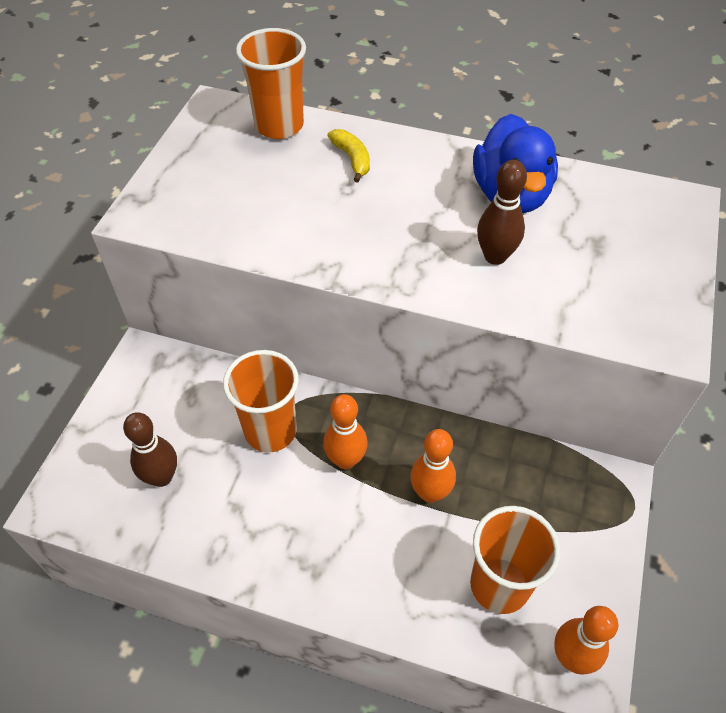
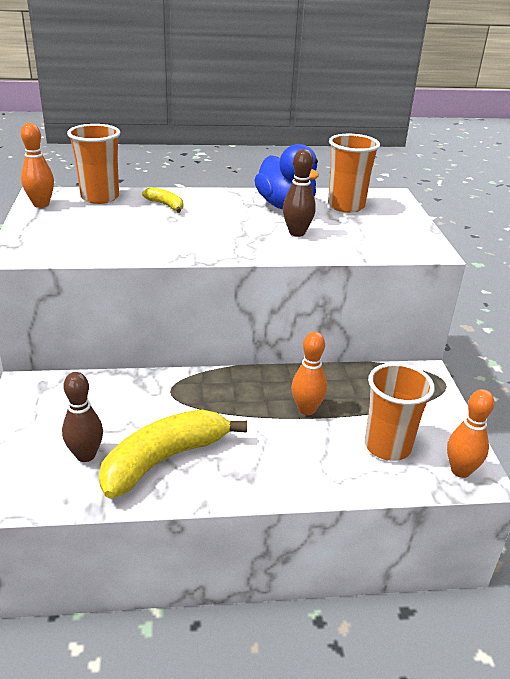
camera: 25 degrees left, 20 degrees down
orange cup [223,350,299,452] -> orange cup moved to [328,134,380,213]
orange bowling pin [323,394,368,469] -> orange bowling pin moved to [21,123,54,208]
none -> yellow banana [99,409,247,498]

